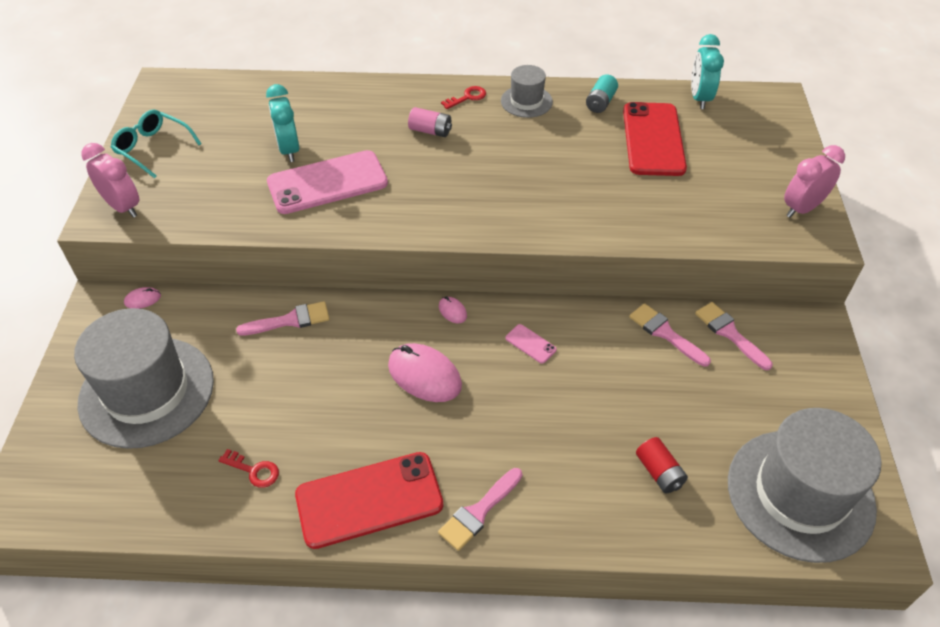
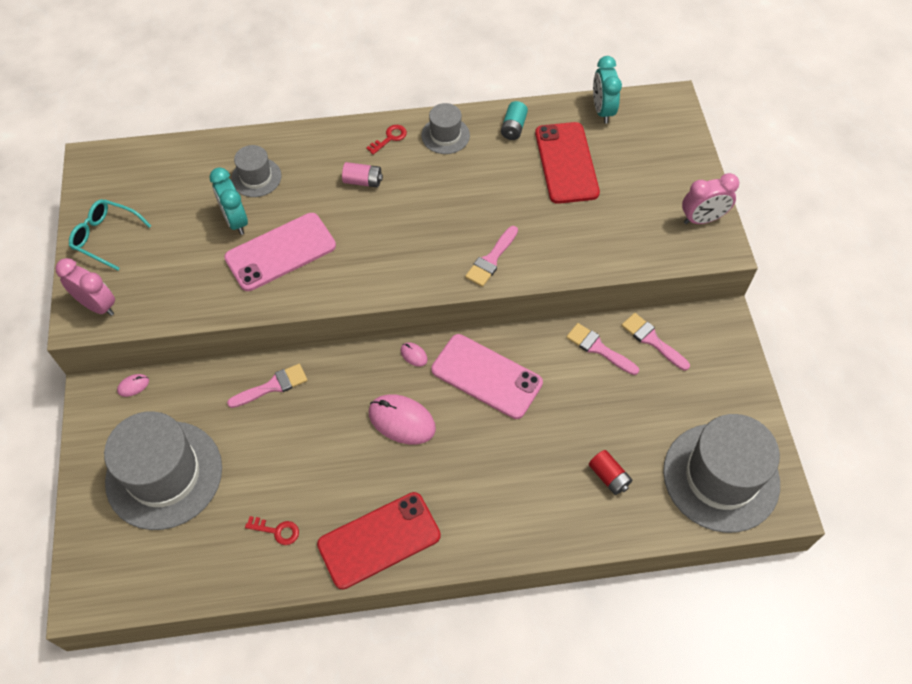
camera: 10 degrees left, 10 degrees up
pink brush [438,468,522,551] -> pink brush moved to [465,226,518,287]
pink phone [505,324,557,364] -> pink phone [431,334,543,419], size x2.46
pink clock [784,145,845,218] -> pink clock turned 150 degrees counterclockwise [682,173,739,224]
none -> grey hat [231,145,282,197]

